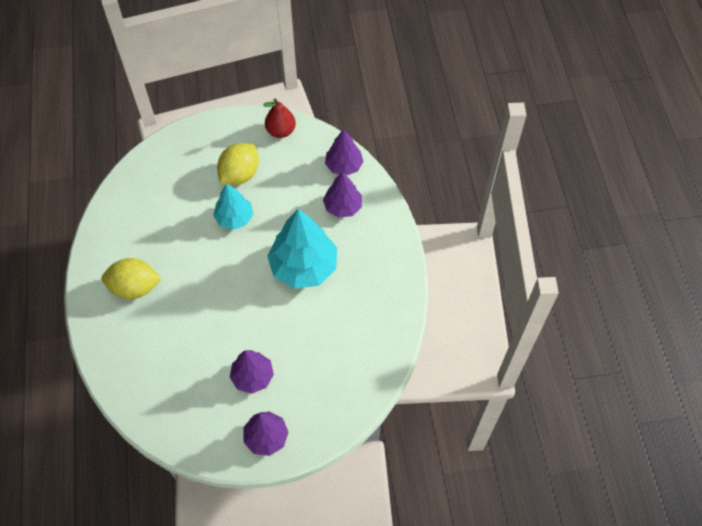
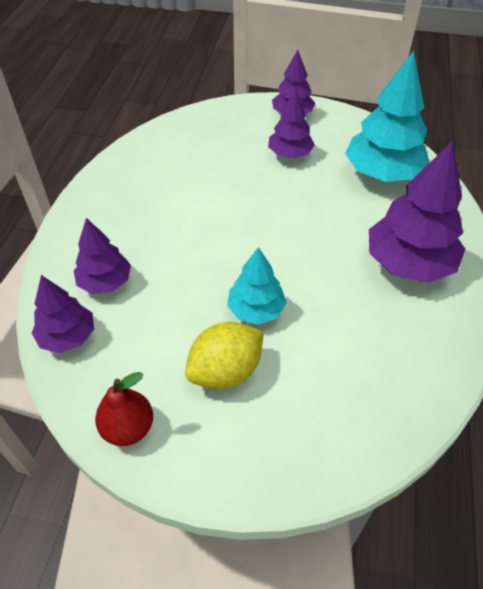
camera: 160 degrees left, 10 degrees down
yellow lemon [101,258,161,299] -> purple tree [369,142,465,283]
turquoise tree [267,209,337,289] -> turquoise tree moved to [345,51,429,182]

